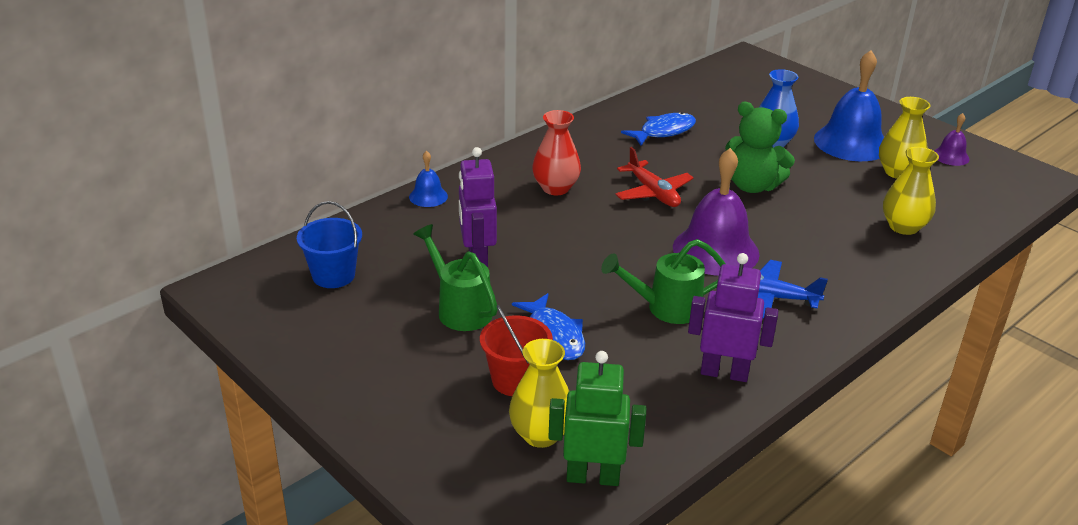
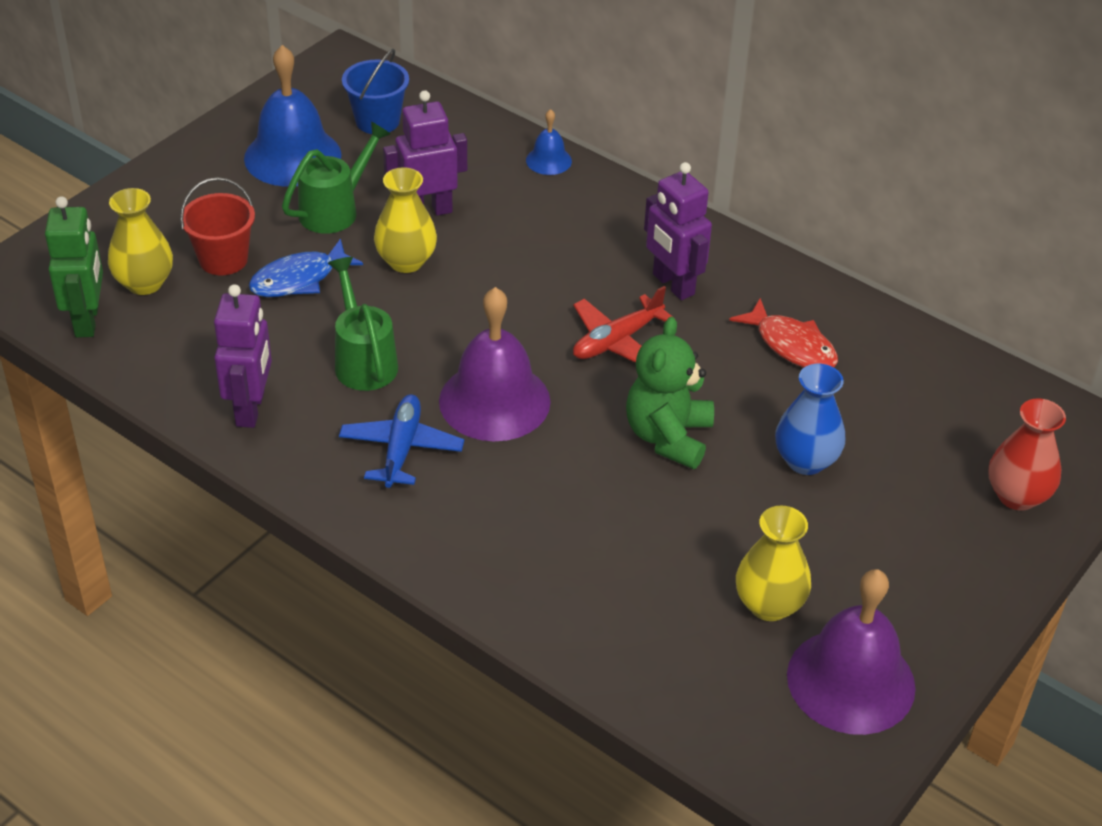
camera: 80 degrees right, 10 degrees up
red vase [532,110,581,195] -> red vase moved to [988,398,1066,511]
blue fish [621,112,696,146] -> red fish [729,298,838,368]
blue bell [814,50,884,161] -> blue bell moved to [244,45,342,187]
yellow vase [883,147,939,235] -> yellow vase moved to [374,167,437,273]
purple bell [934,113,970,166] -> purple bell [787,569,916,735], size x2.09
none -> purple robot [644,162,712,300]

